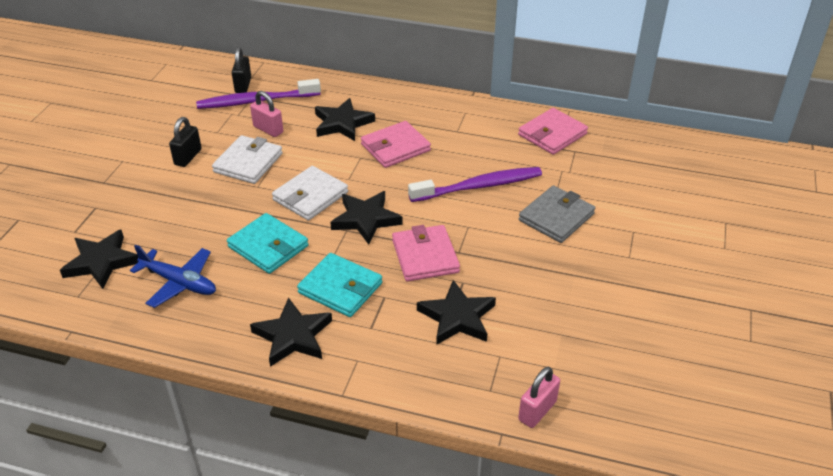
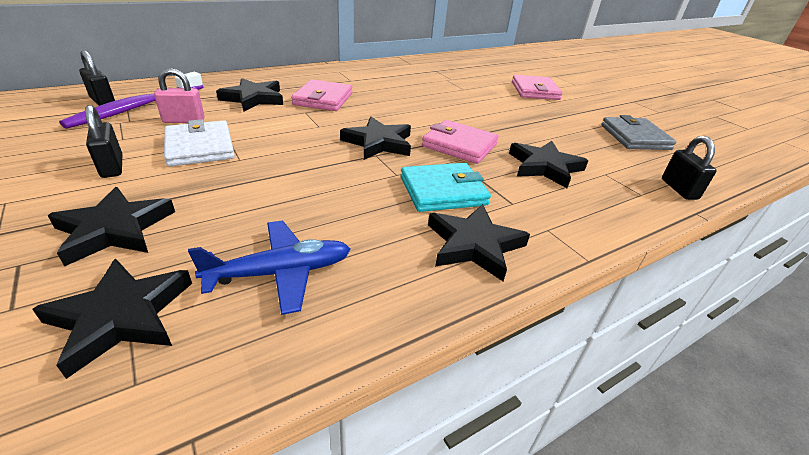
camera: 50 degrees left, 5 degrees down
turquoise wallet [227,213,308,274] -> none
white wallet [272,166,348,220] -> none
purple toothbrush [408,167,542,202] -> none
pink wallet [518,108,588,155] -> pink wallet moved to [512,75,563,100]
pink padlock [518,367,560,428] -> black padlock [662,136,717,200]
grey wallet [519,185,595,243] -> grey wallet moved to [601,115,677,150]
none -> black star [47,187,175,267]

